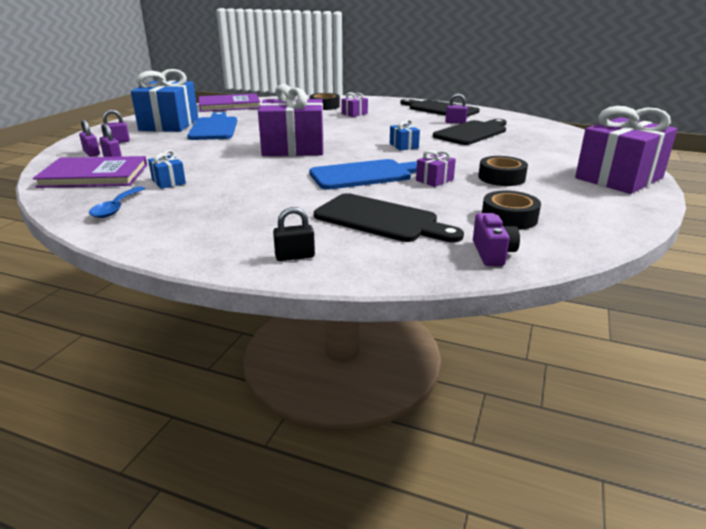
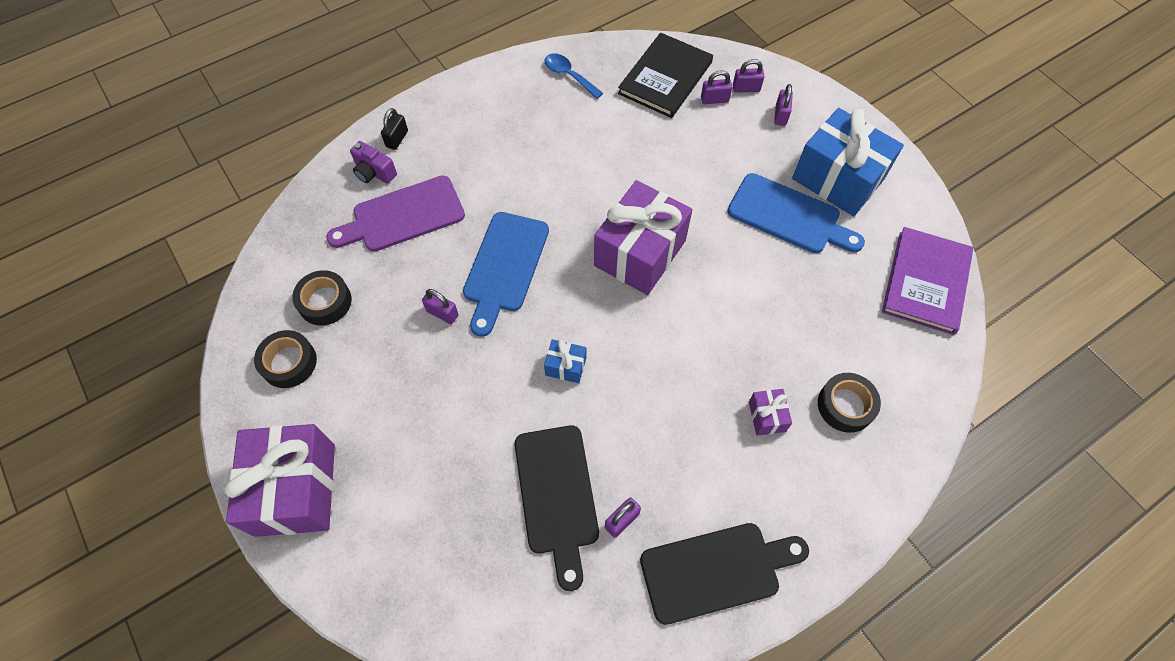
camera: 125 degrees right, 35 degrees up
purple book [33,156,147,188] -> black book [618,33,713,118]
blue gift [148,150,186,189] -> none
black cutting board [314,193,464,242] -> purple cutting board [326,176,465,252]
purple gift [416,150,456,187] -> purple padlock [422,289,459,324]
purple camera [473,213,520,266] -> purple camera moved to [350,141,397,184]
black tape [478,156,528,186] -> black tape moved to [254,330,317,388]

